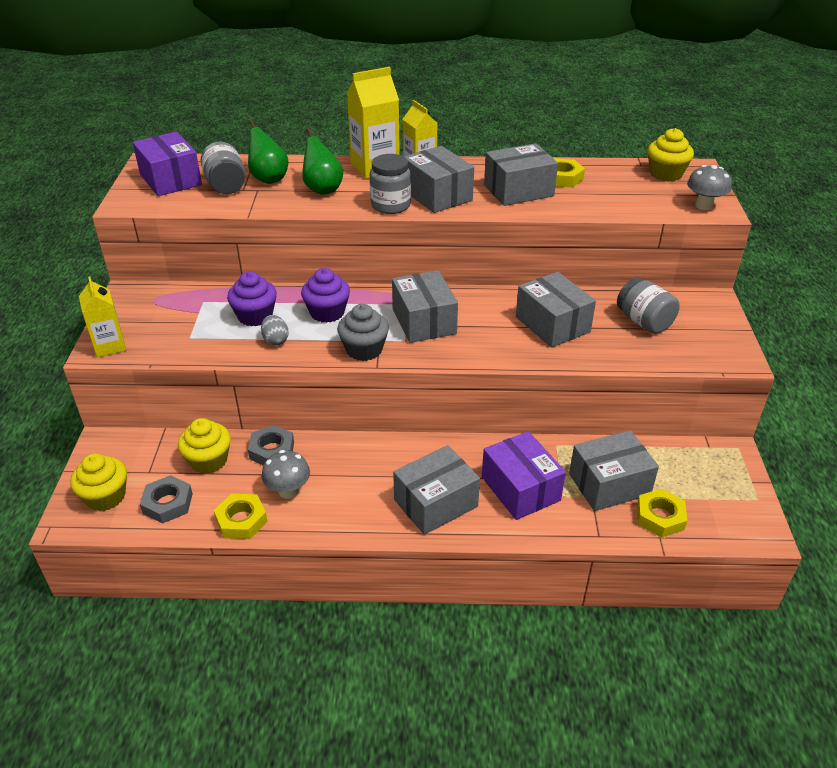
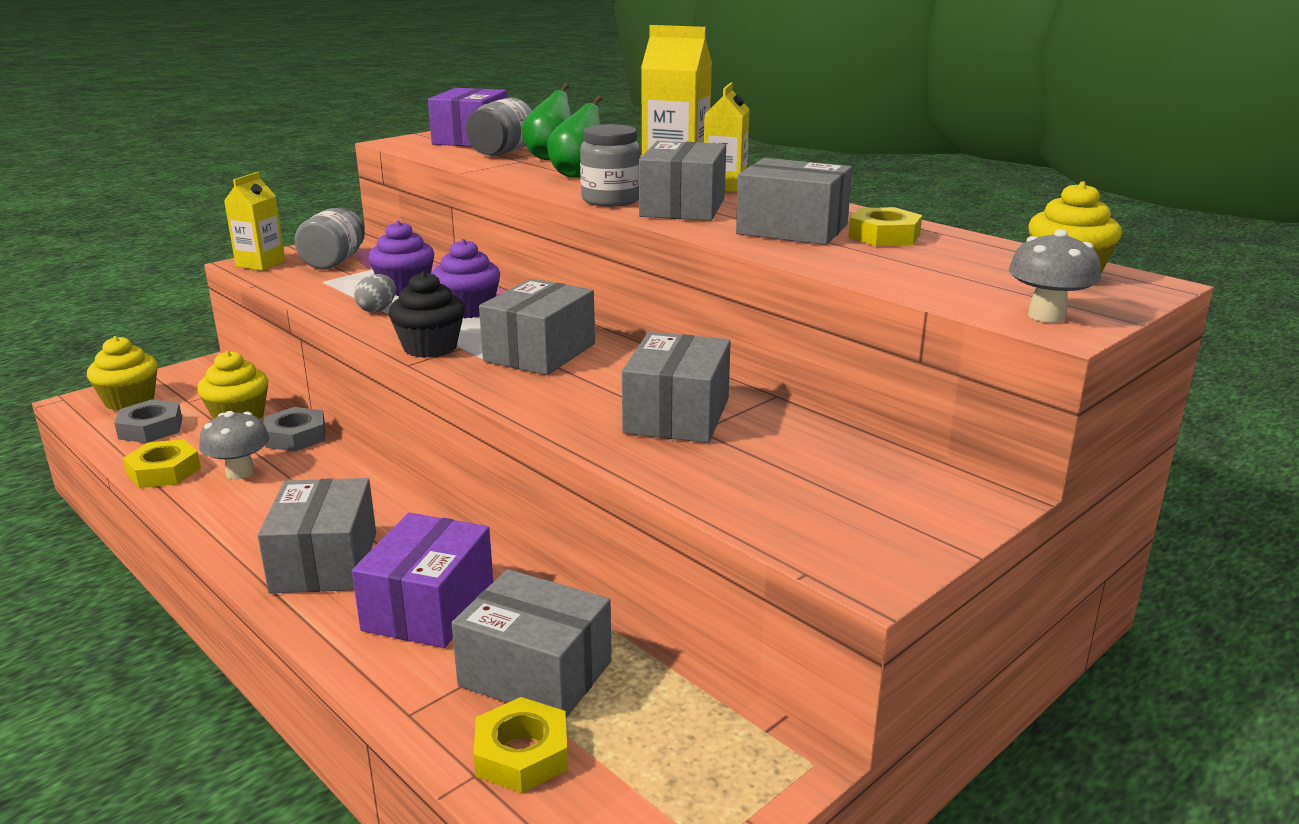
camera: 45 degrees right, 15 degrees down
grey cupcake [337,304,389,361] -> black cupcake [389,271,465,358]
grey box [393,445,480,535] -> grey box turned 75 degrees clockwise [258,478,376,593]
grey jar [617,277,680,334] -> grey jar moved to [295,208,365,270]

